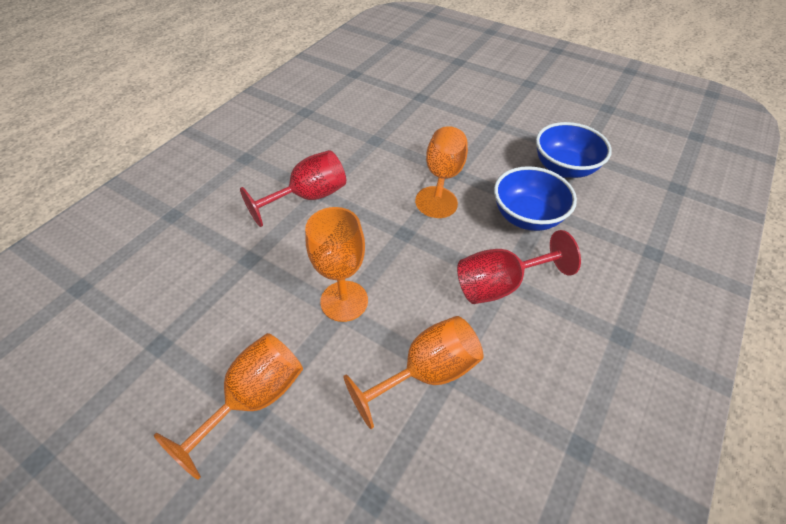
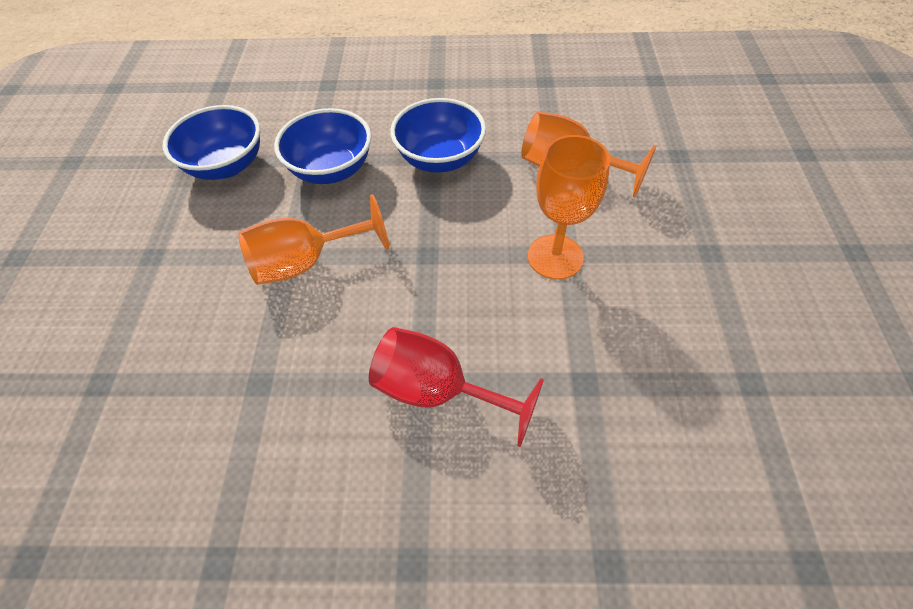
camera: 120 degrees left, 5 degrees up
orange goblet [154,333,303,480] -> none
red goblet [457,230,581,304] -> blue bowl [390,98,486,173]

